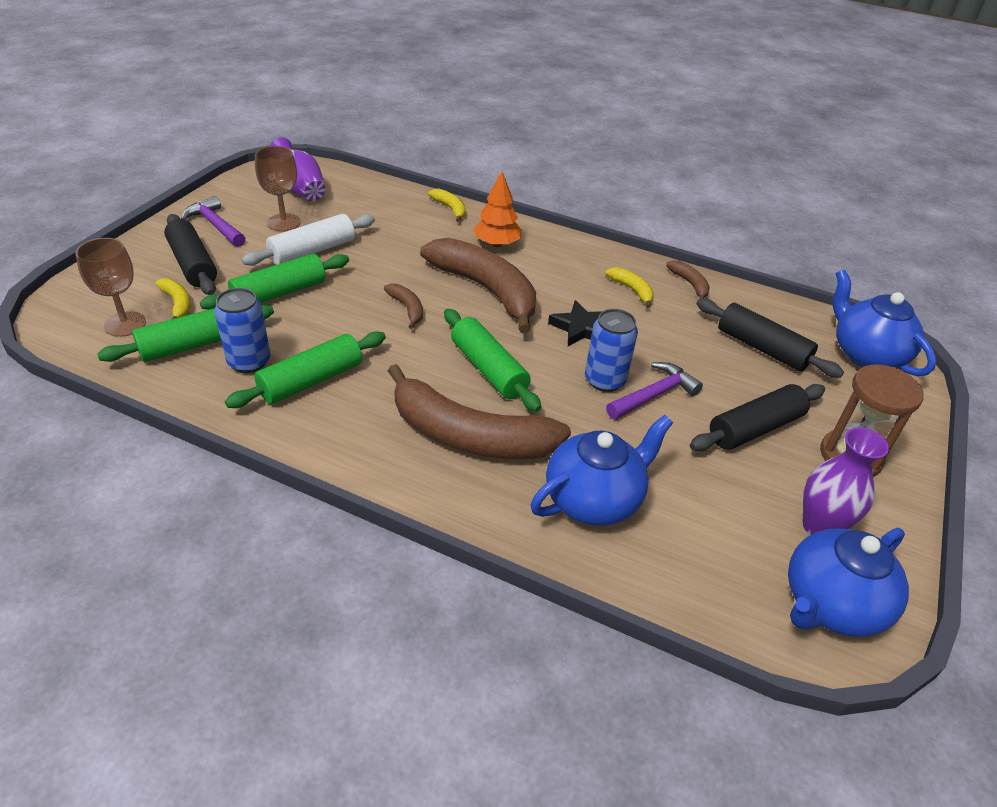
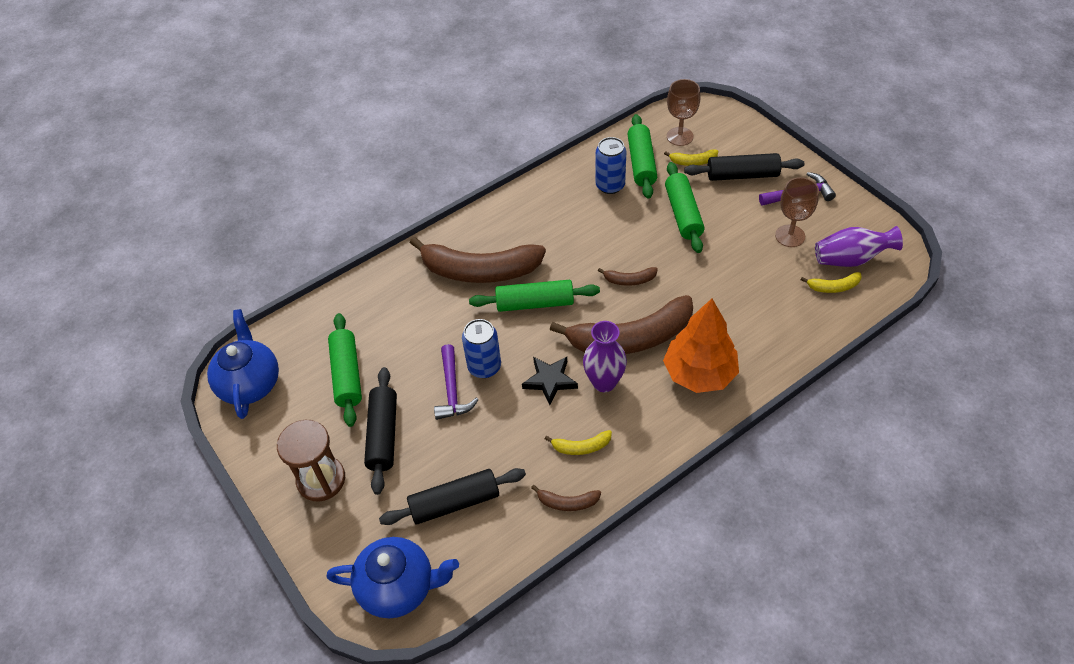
camera: 125 degrees right, 10 degrees up
green rolling pin [225,331,386,408] -> green rolling pin moved to [328,313,362,427]
white rolling pin [242,214,375,266] -> none
brown banana [388,364,571,459] -> brown banana turned 135 degrees counterclockwise [410,237,546,283]
yellow banana [428,189,466,222] -> yellow banana moved to [801,272,862,293]
orange tree [473,171,522,247] -> orange tree [663,299,739,393], size x1.53
blue teapot [531,415,673,526] -> none
purple vase [803,427,889,535] -> purple vase moved to [583,321,627,392]

